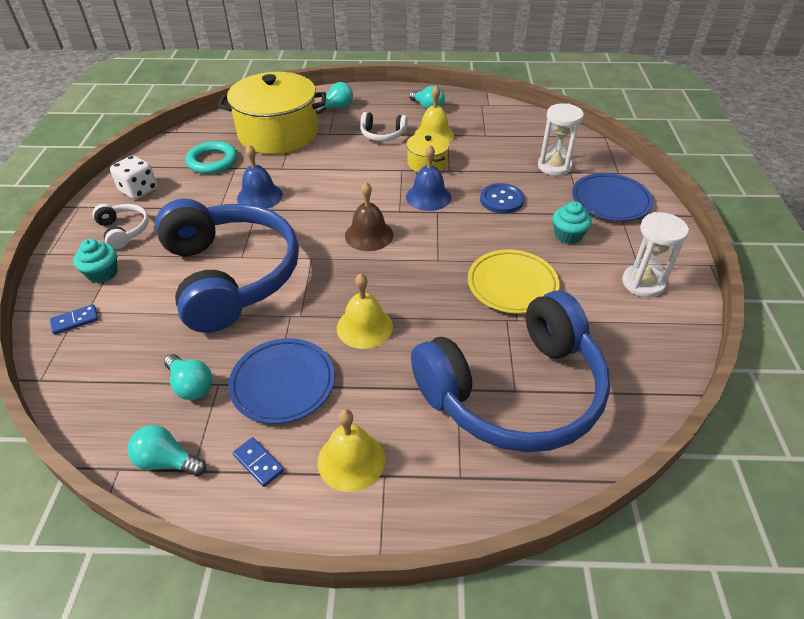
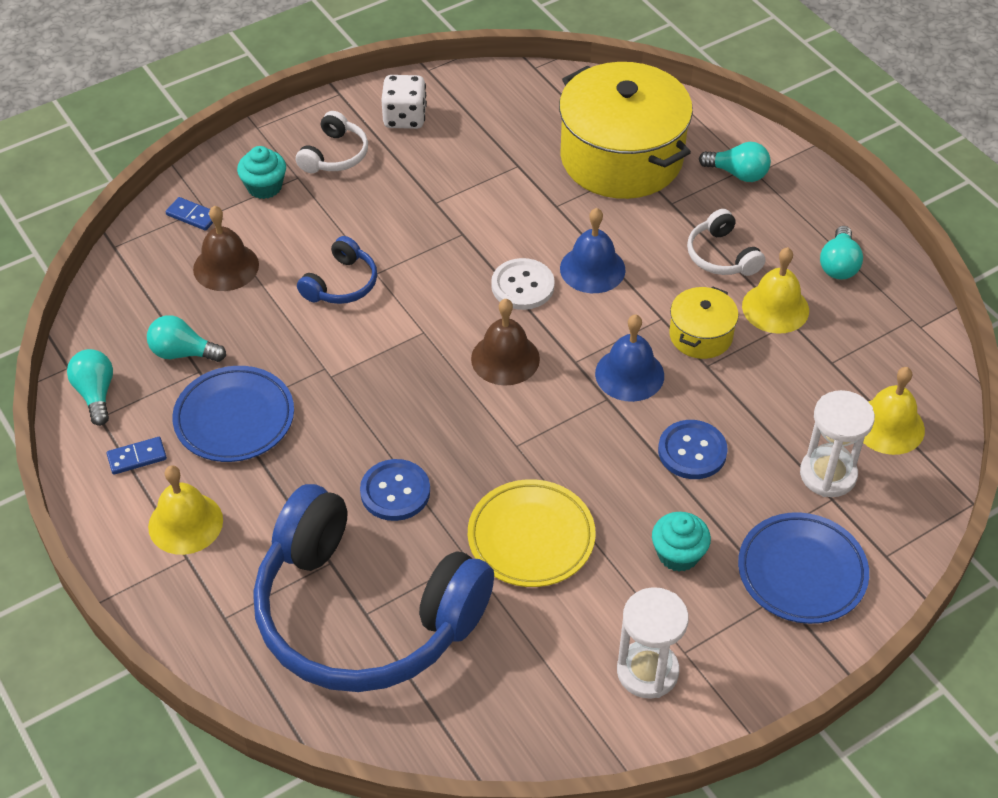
camera: 55 degrees right, 5 degrees up
blue headphones [155,199,299,333] -> blue headphones [297,236,377,304], size x0.40
turquoise light bulb [164,354,213,400] -> turquoise light bulb turned 90 degrees clockwise [147,315,226,362]
turquoise ring [186,141,237,174] -> none
blue domino [233,437,284,487] -> blue domino turned 60 degrees clockwise [107,437,167,475]
blue bell [237,145,283,209] -> blue bell moved to [560,208,626,293]
yellow bell [337,273,393,349] -> yellow bell moved to [863,367,925,455]
none -> brown bell [193,206,259,291]
none -> blue button [360,459,430,521]
none -> white button [491,258,555,310]

